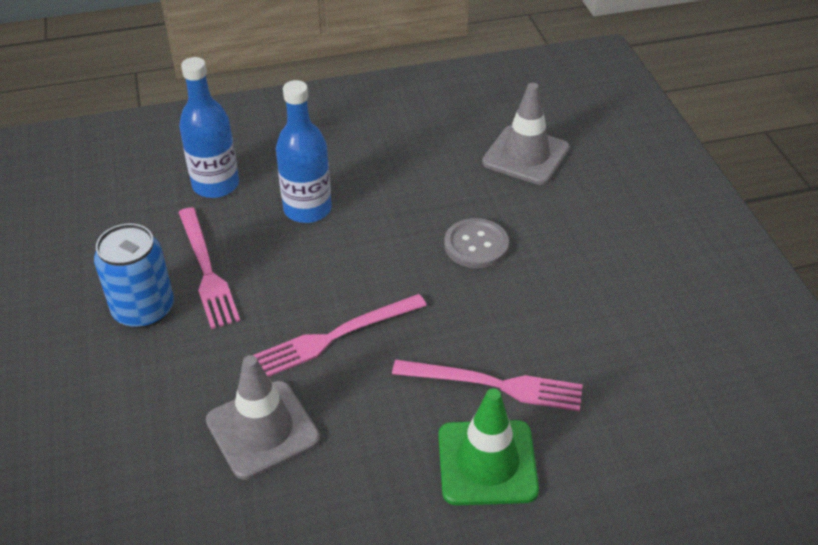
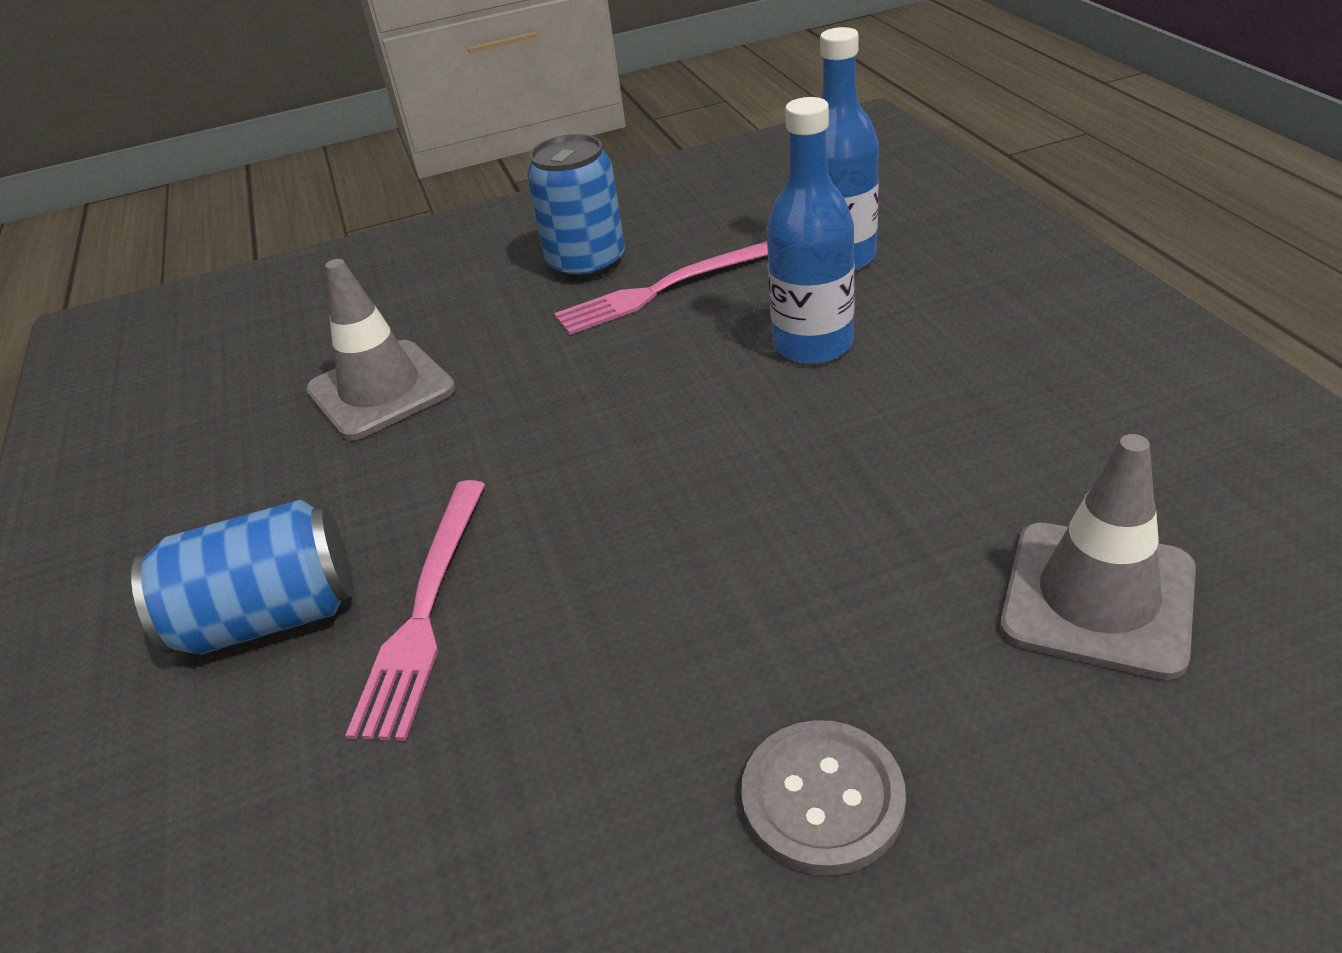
camera: 90 degrees right, 5 degrees down
pink fork [253,294,427,377] -> none
green traffic cone [438,388,539,505] -> blue can [131,500,353,655]
grey button [444,218,509,268] -> grey button moved to [741,720,906,876]

